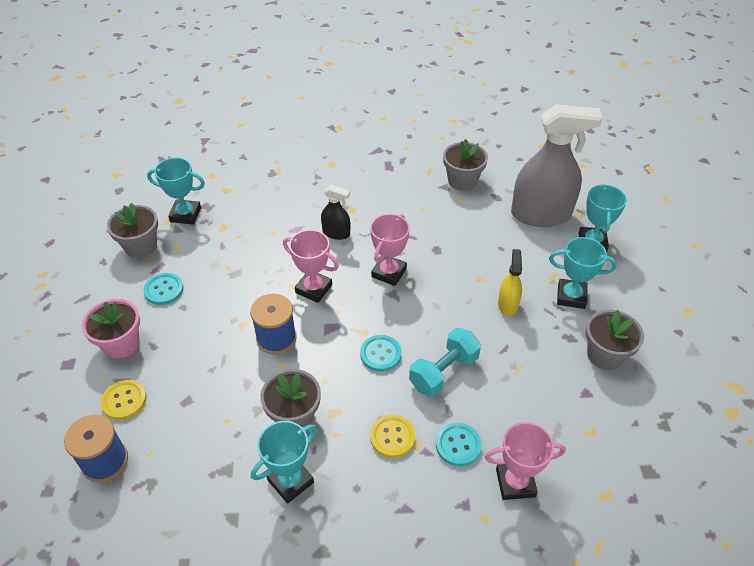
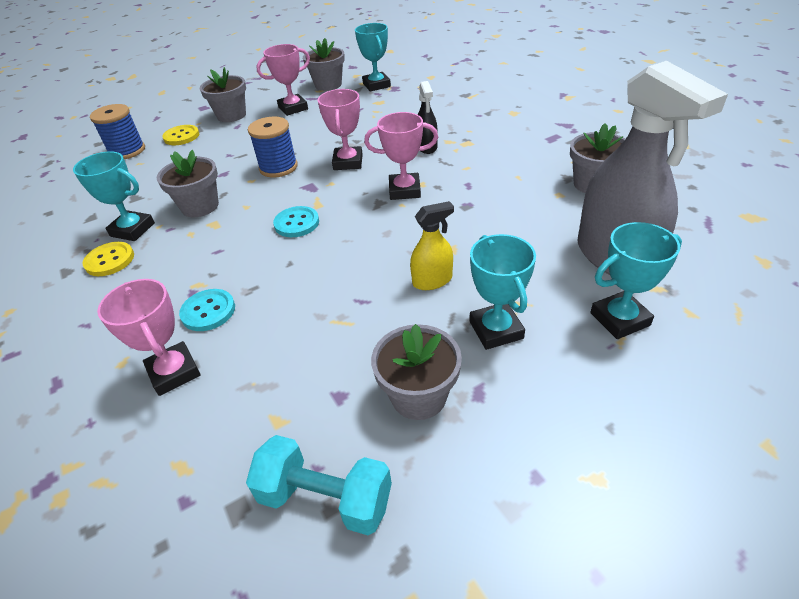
camera: 65 degrees right, 5 degrees down
pink flower pot [82,299,140,358] -> grey flower pot [200,67,246,122]
turquoise button [144,273,184,305] -> pink trophy [256,44,310,116]
yellow button [370,415,415,458] -> yellow button moved to [83,242,134,276]
turquoise dumbbell [409,328,481,397] -> turquoise dumbbell moved to [246,435,392,535]

